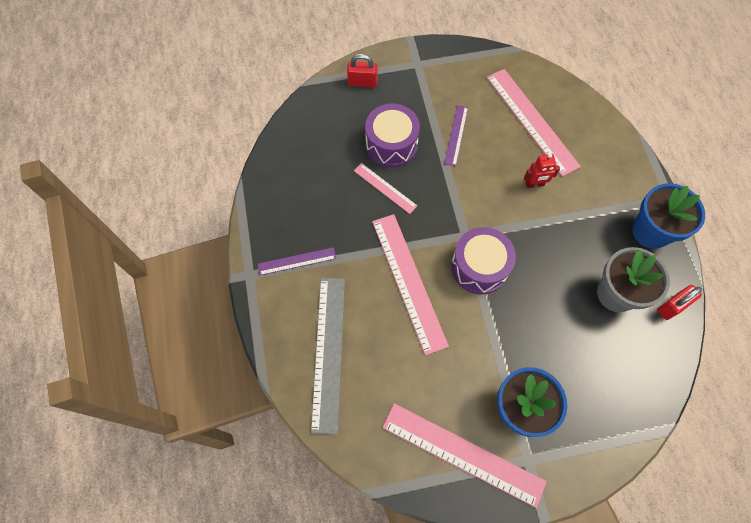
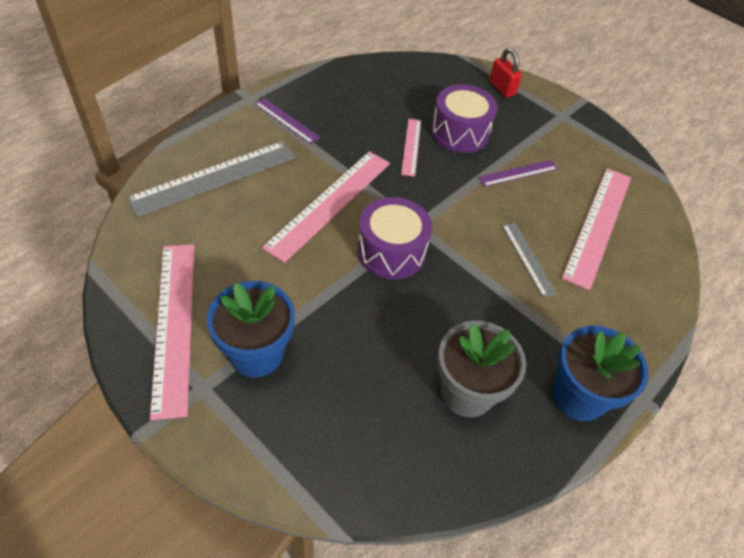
camera: 50 degrees right, 15 degrees down
red robot [524,153,560,188] -> grey ruler [502,222,557,297]
red padlock [657,285,702,320] -> none

